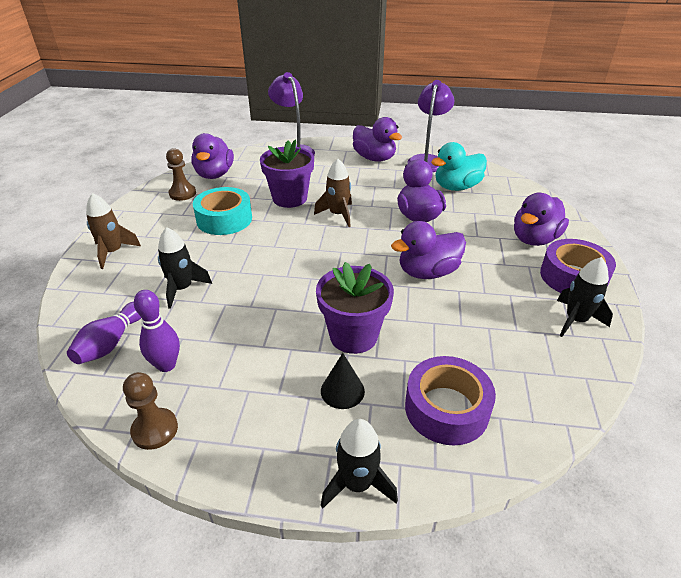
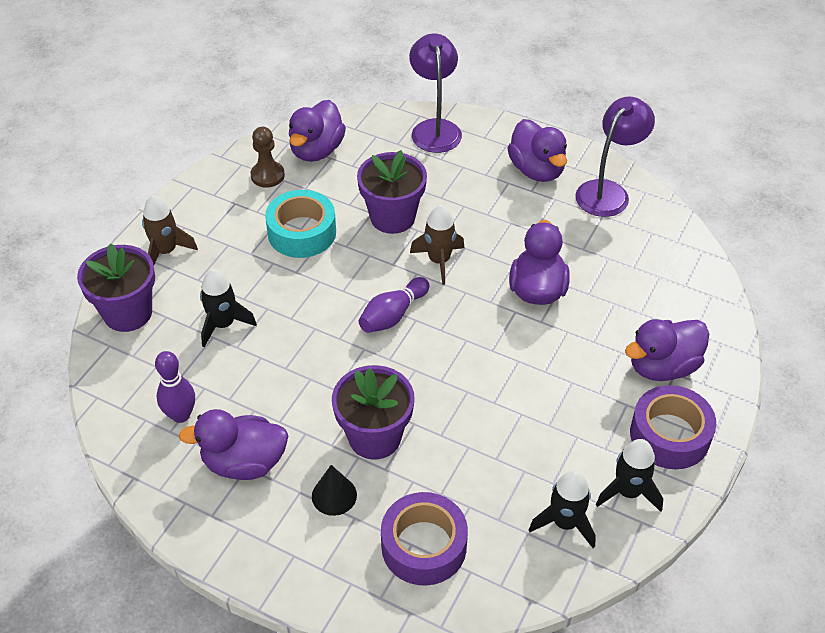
camera: 20 degrees right, 10 degrees up
purple bowling pin [67,302,141,364] -> purple bowling pin moved to [359,277,429,333]
brown pawn [123,372,178,450] -> none
black rocket [321,419,398,509] -> black rocket moved to [529,470,596,548]
purple duck [391,221,466,279] -> purple duck moved to [178,409,288,480]
turquoise duck [431,142,487,191] -> none
none -> purple flower pot [77,243,155,332]

